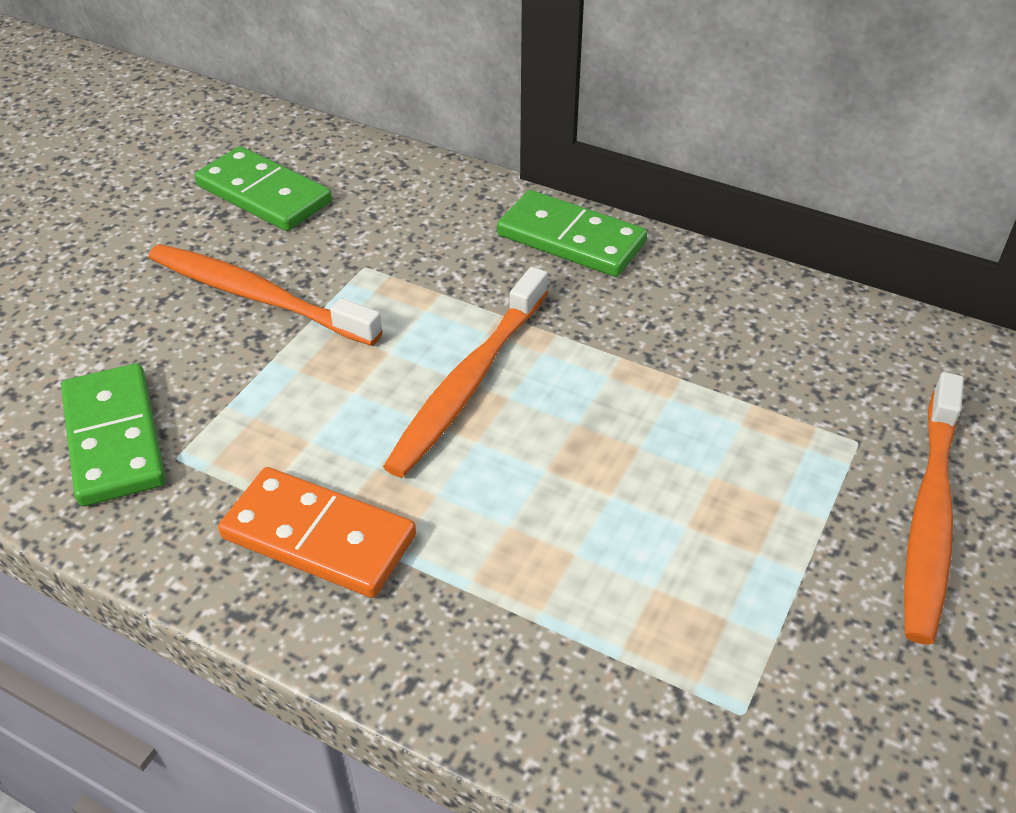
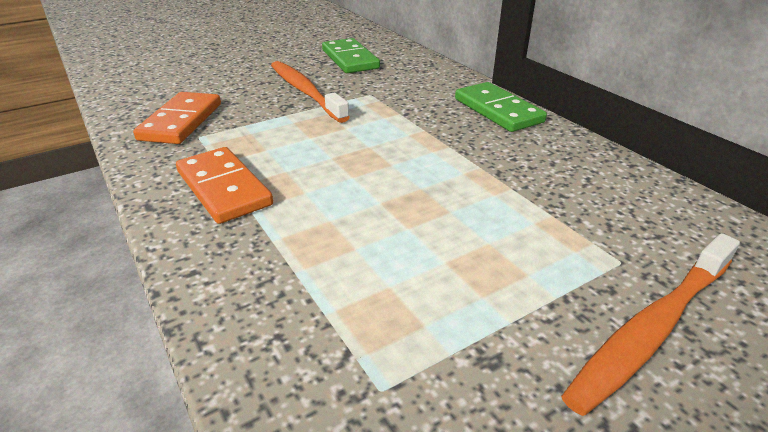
camera: 30 degrees right, 10 degrees down
green domino [61,363,166,506] -> orange domino [133,92,221,144]
orange toothbrush [383,267,548,478] -> none

